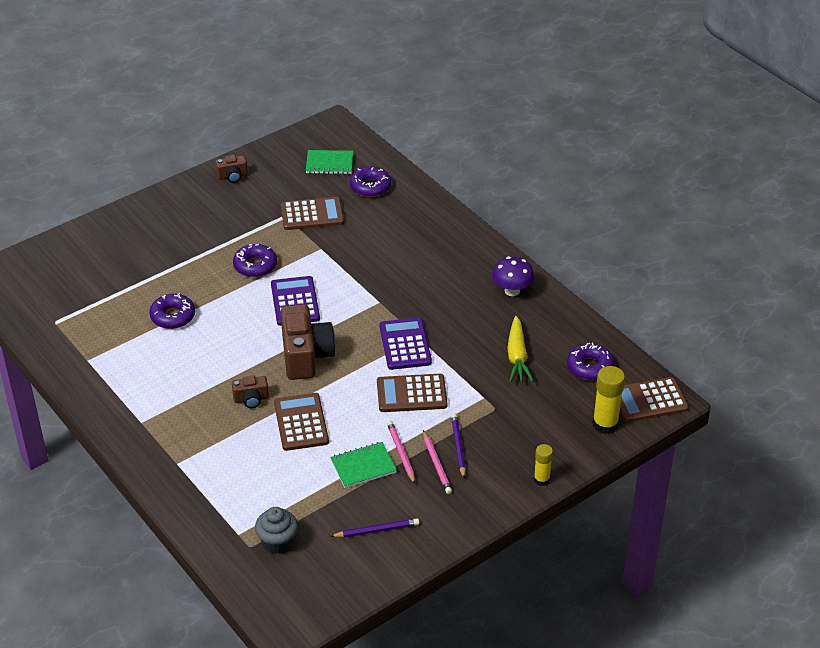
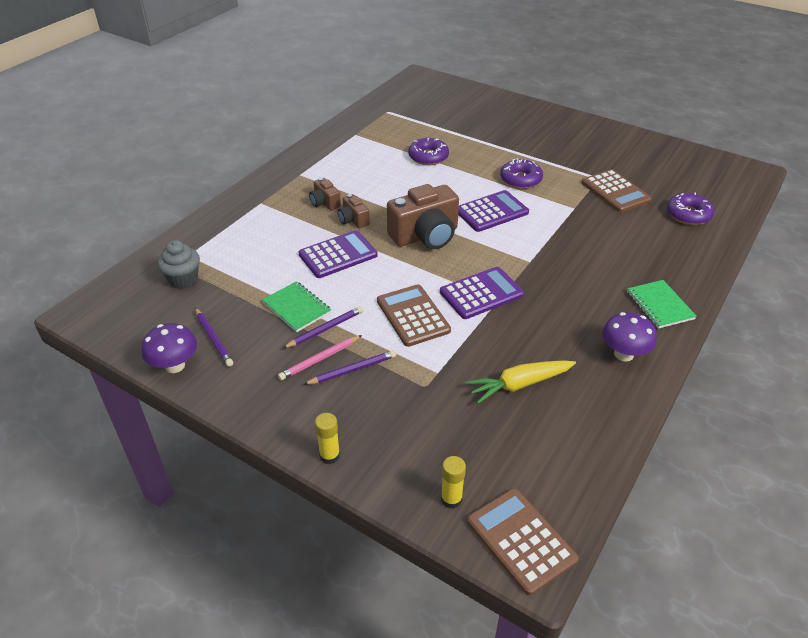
camera: 70 degrees right, 0 degrees up
brown camera [216,155,248,183] -> brown camera moved to [309,178,341,210]
brown calculator [274,393,329,451] -> purple calculator [298,230,378,278]
green notebook [306,150,353,174] -> green notebook moved to [627,280,697,329]
pink pencil [387,421,415,484] -> purple pencil [282,306,363,349]
purple donut [567,343,614,380] -> none
yellow glue stick [593,366,625,434] -> yellow glue stick [441,456,466,509], size x0.61
none -> purple mushroom [142,323,197,373]

